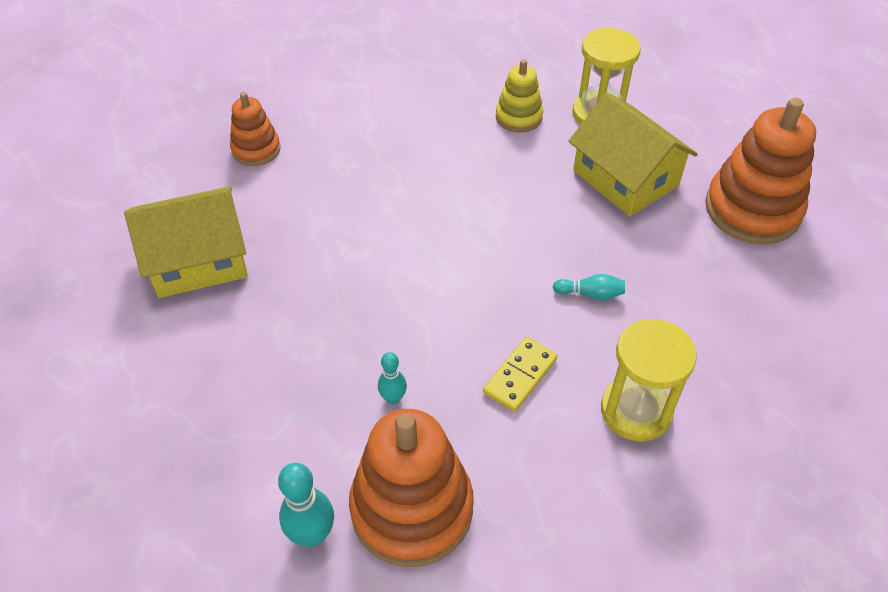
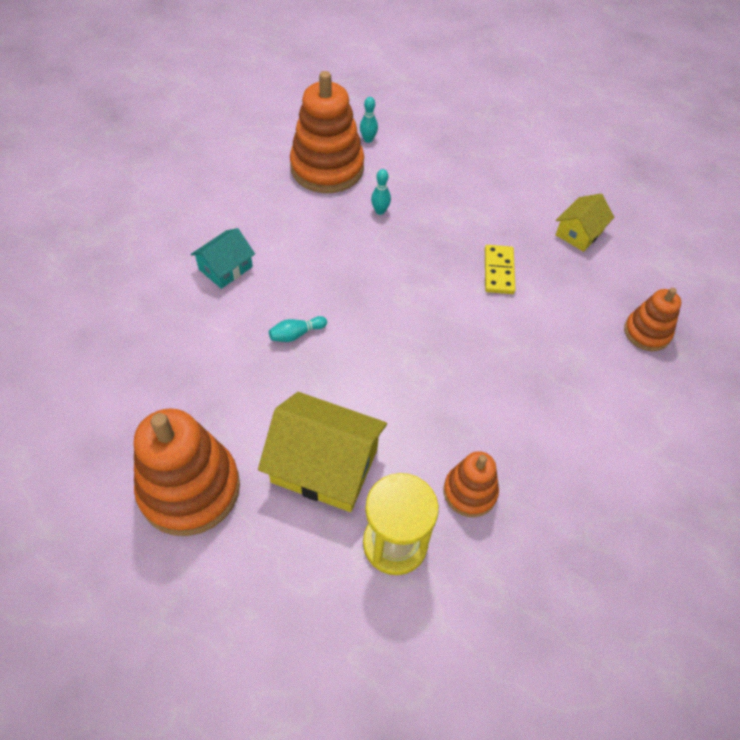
camera: 145 degrees right, 5 degrees up
yellow house [124,186,248,298] -> yellow house [556,194,614,252], size x0.57
turquoise bowling pin [278,463,334,547] -> turquoise bowling pin [360,97,378,143], size x0.61
yellow domino [483,337,557,412] -> yellow domino moved to [485,245,516,294]
yellow stacking toy [496,59,543,133] -> orange stacking toy [444,451,499,517]
yellow hourglass [601,319,697,442] -> turquoise house [190,228,255,289]

